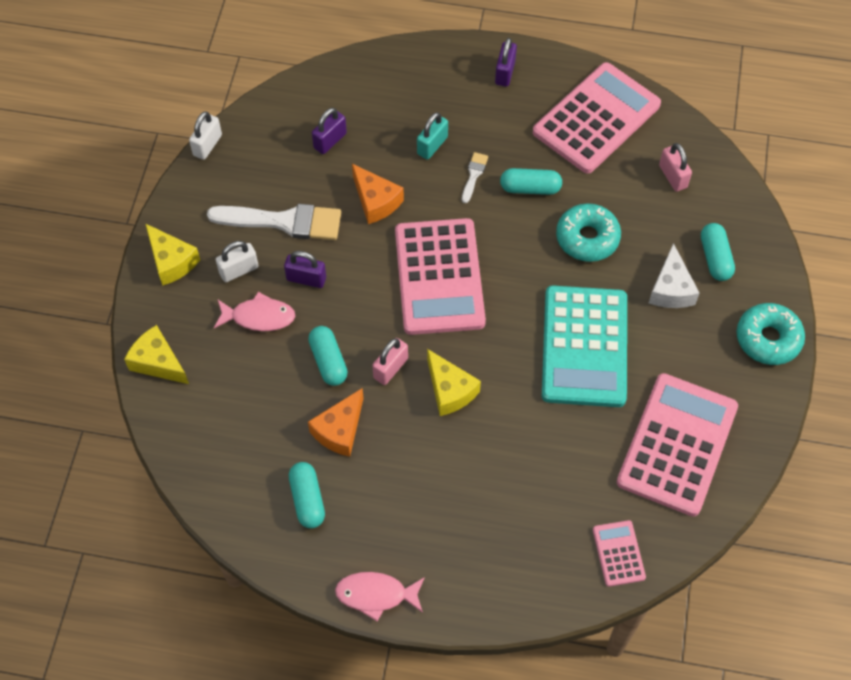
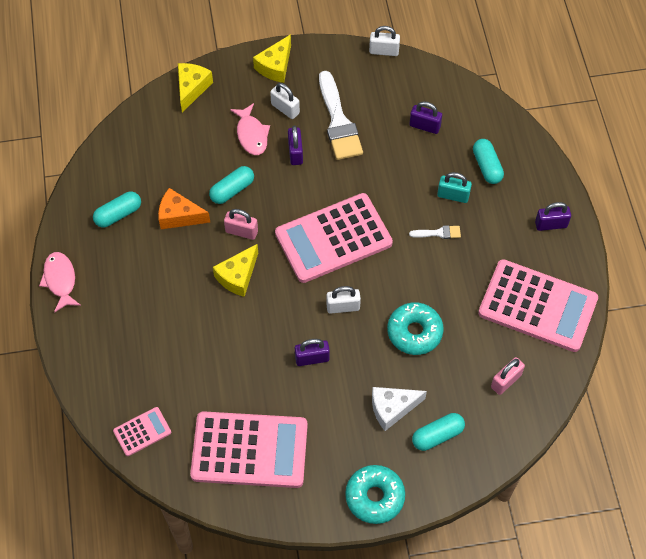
camera: 70 degrees right, 0 degrees up
orange cheese [352,164,404,224] -> none
turquoise capsule [500,168,562,195] -> turquoise capsule moved to [473,139,504,184]
turquoise calculator [542,286,627,407] -> purple padlock [295,339,330,366]
none -> white padlock [326,286,361,314]

